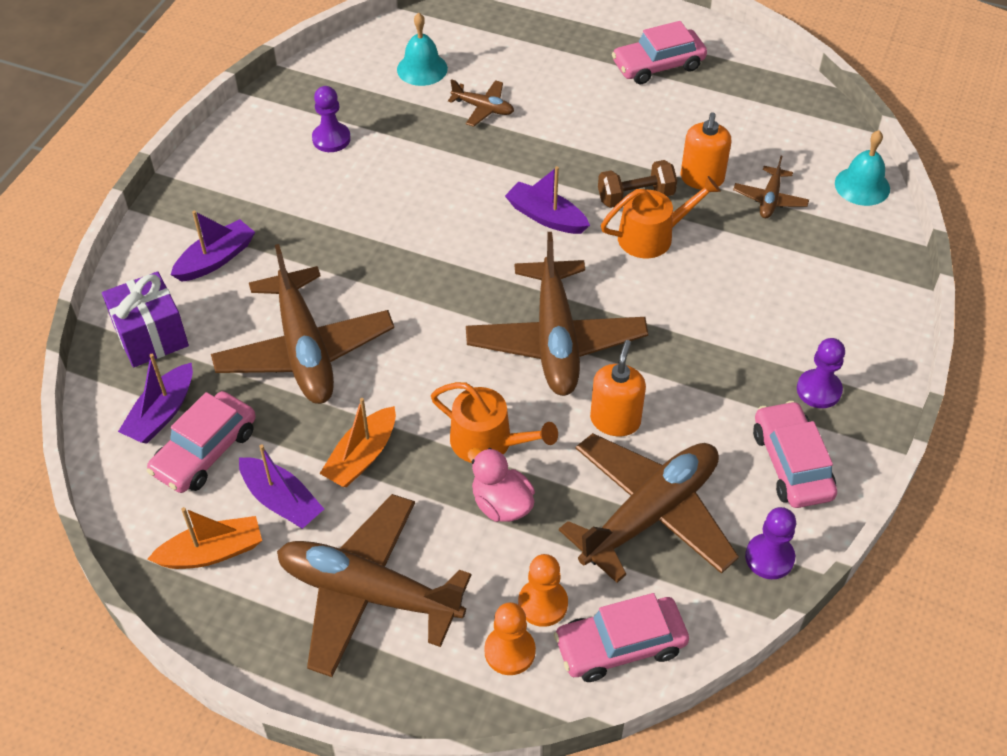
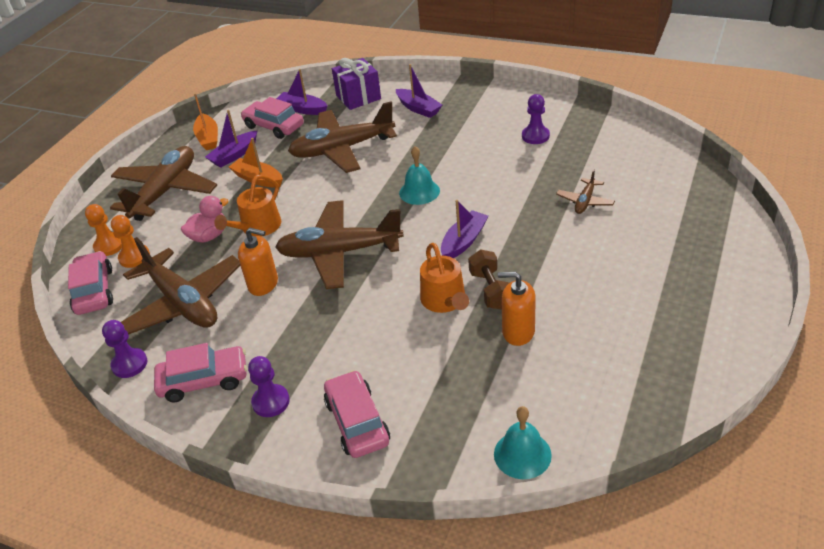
camera: 95 degrees right, 10 degrees down
turquoise bell [397,13,448,86] -> turquoise bell moved to [399,146,440,205]
pink car [612,21,707,84] -> pink car moved to [324,370,390,458]
brown plane [733,156,809,218] -> none

